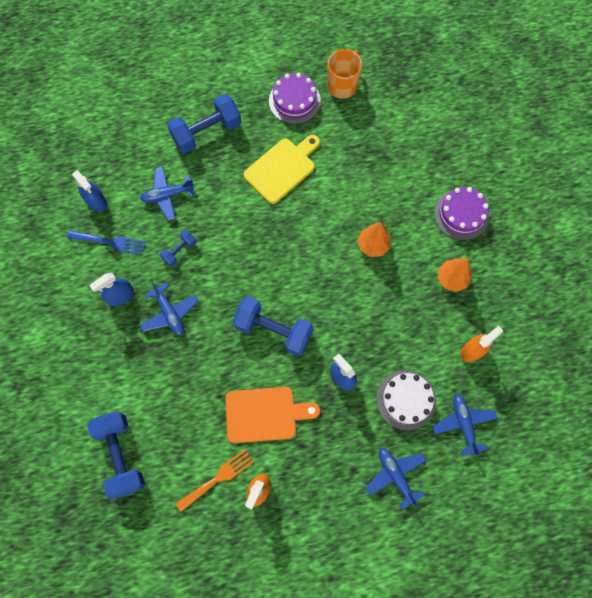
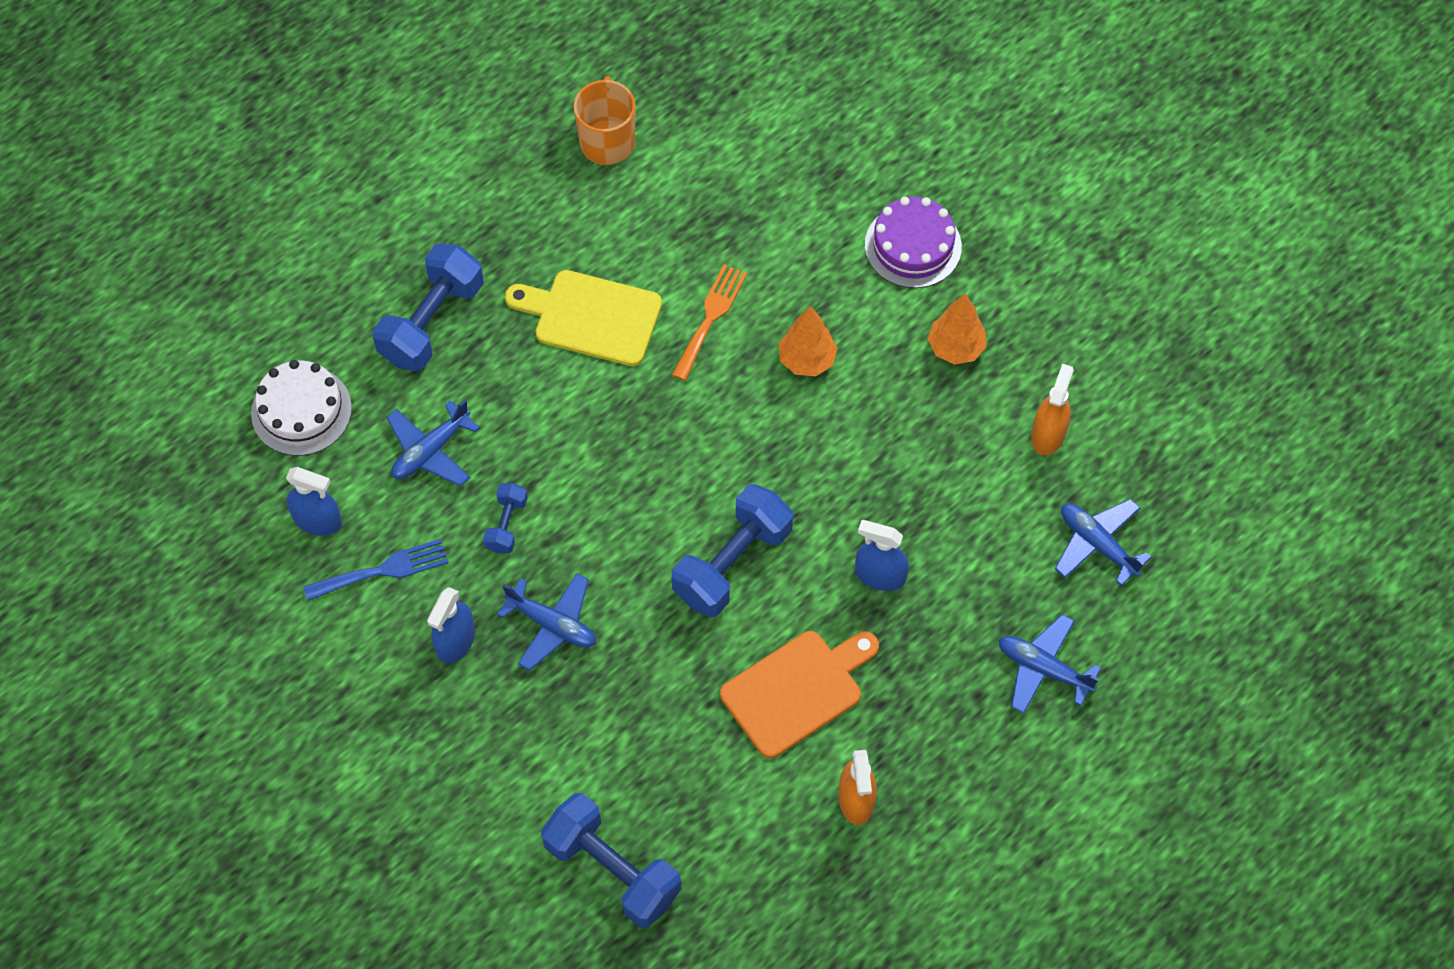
camera: 30 degrees left, 10 degrees down
orange fork [175,449,254,512] -> orange fork moved to [672,264,747,381]
blue dumbbell [233,296,313,356] -> blue dumbbell turned 45 degrees counterclockwise [672,484,793,617]
yellow cutting board [244,135,320,204] -> yellow cutting board turned 90 degrees counterclockwise [505,270,662,366]
purple cake [269,73,321,124] -> none
white cake [376,370,436,430] -> white cake moved to [251,360,352,456]

